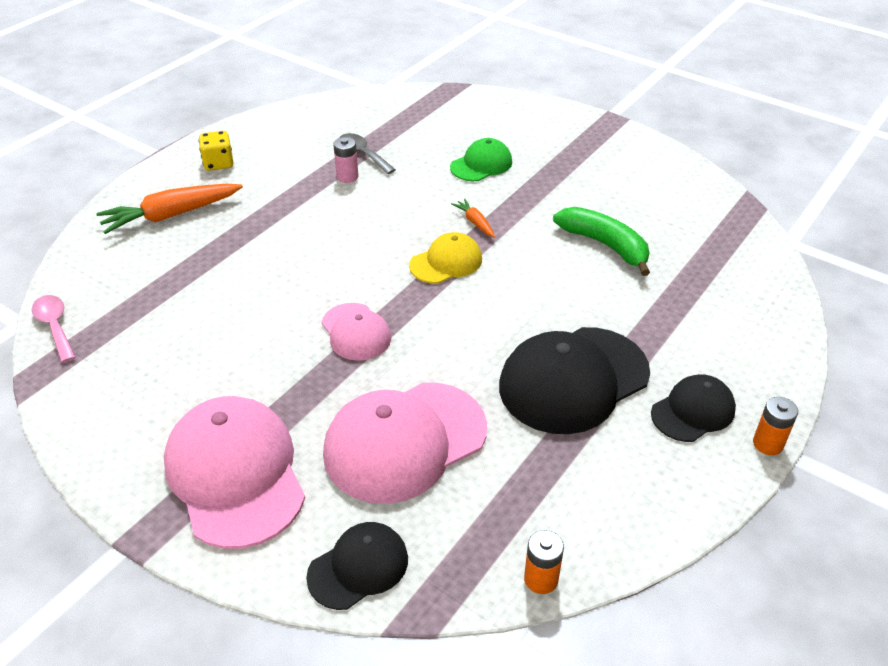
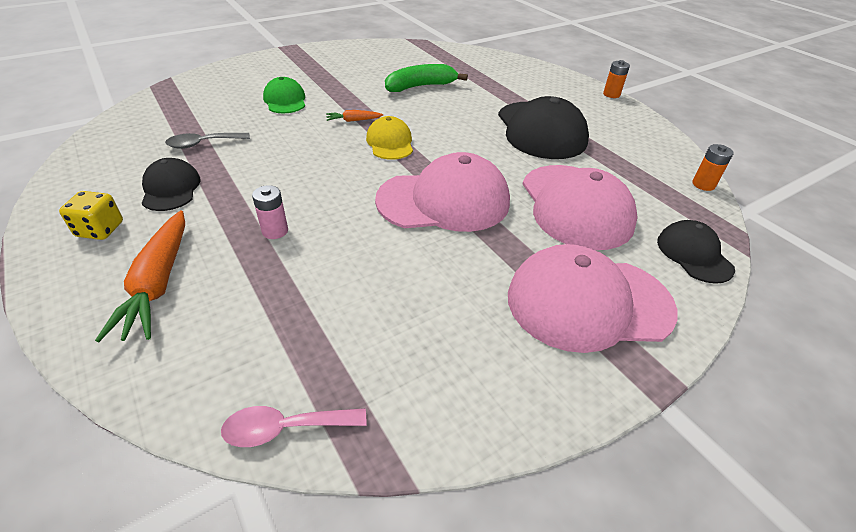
camera: 70 degrees left, 0 degrees up
pink cap [321,303,391,361] -> pink cap [375,152,510,232], size x1.83
pink battery [333,137,359,183] -> pink battery moved to [252,185,288,239]
black cap [651,374,736,442] -> black cap moved to [141,158,201,211]

